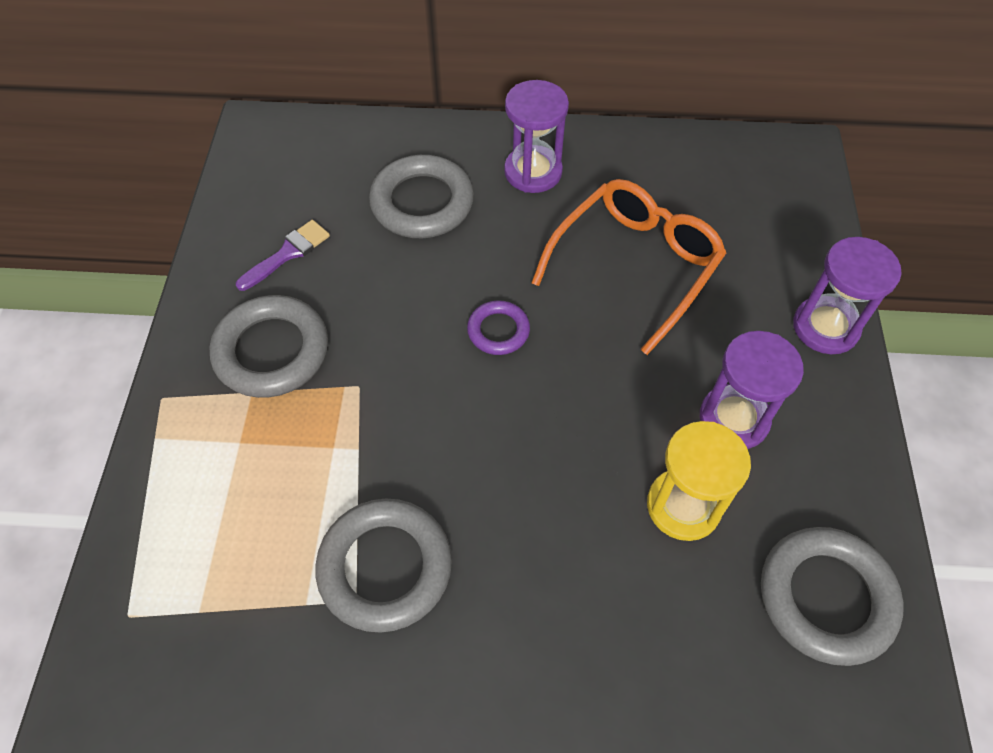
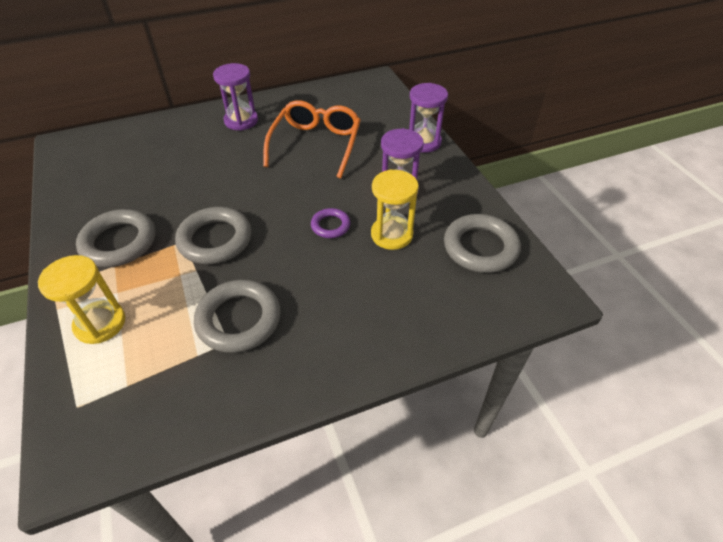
camera: 25 degrees left, 10 degrees down
purple brush [236,220,330,291] -> none
grey ring [369,155,474,238] -> grey ring moved to [175,207,252,264]
purple ring [467,300,530,355] -> purple ring moved to [311,208,350,238]
none -> yellow hourglass [38,255,125,344]

